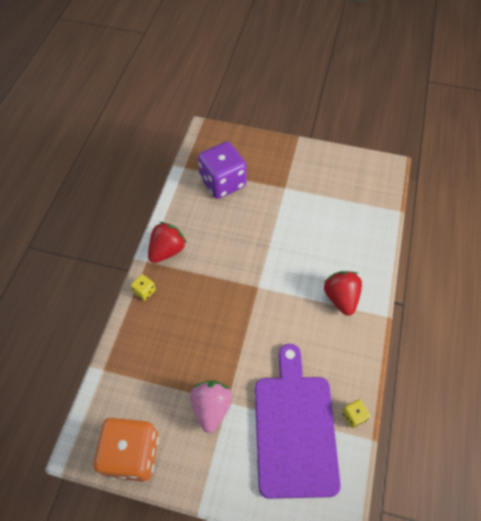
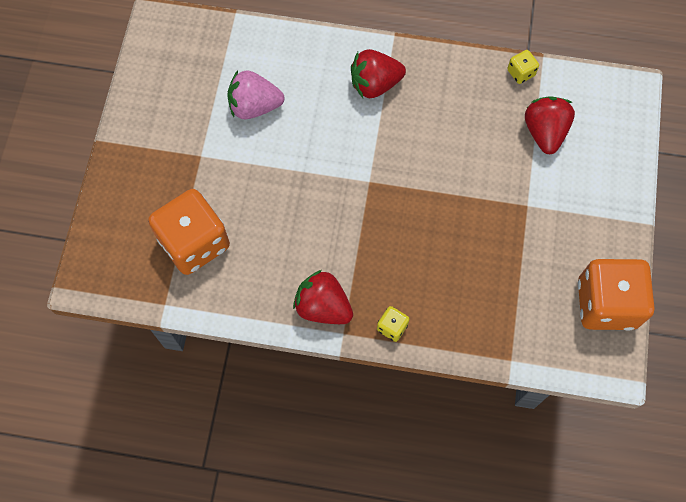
camera: 95 degrees left, 10 degrees up
pink strawberry [190,380,232,433] -> pink strawberry moved to [227,70,284,119]
purple dice [198,142,247,199] -> orange dice [148,189,230,275]
purple cutting board [255,344,341,499] -> red strawberry [525,96,575,154]

